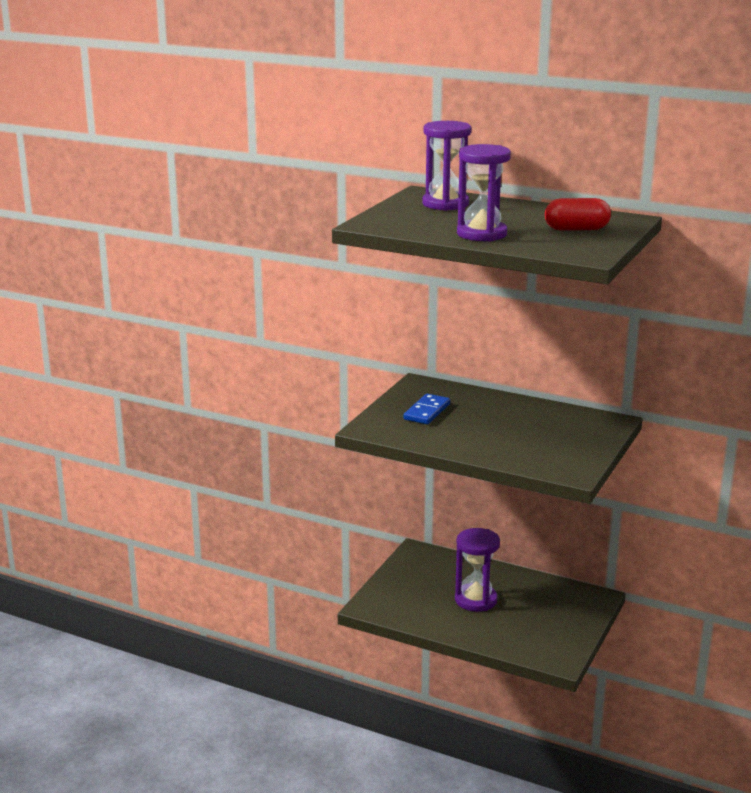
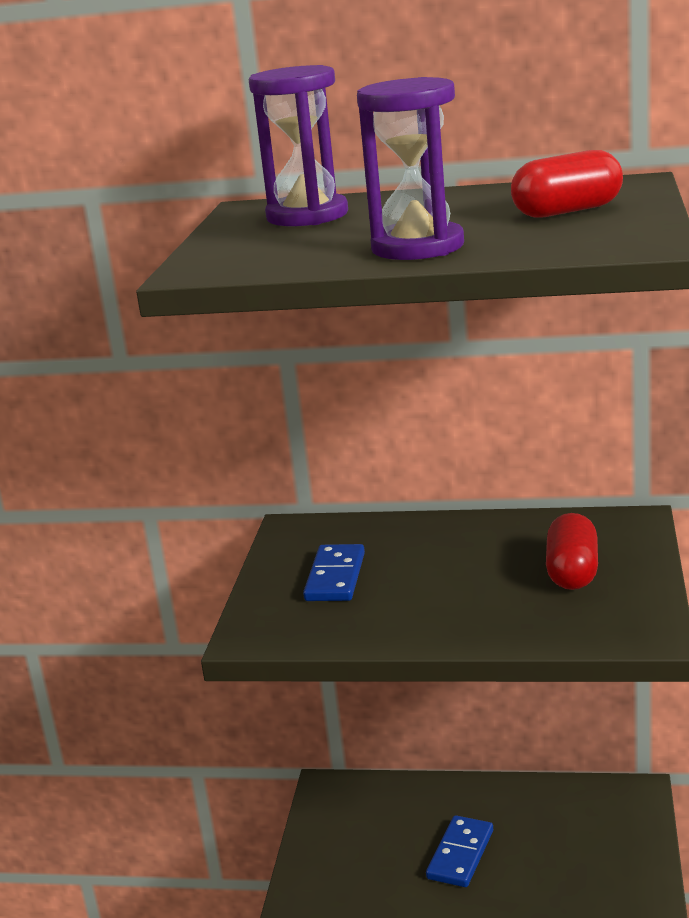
camera: 15 degrees left, 0 degrees up
purple hourglass [455,528,500,612] -> blue domino [426,815,493,887]
none -> red capsule [546,513,598,590]

